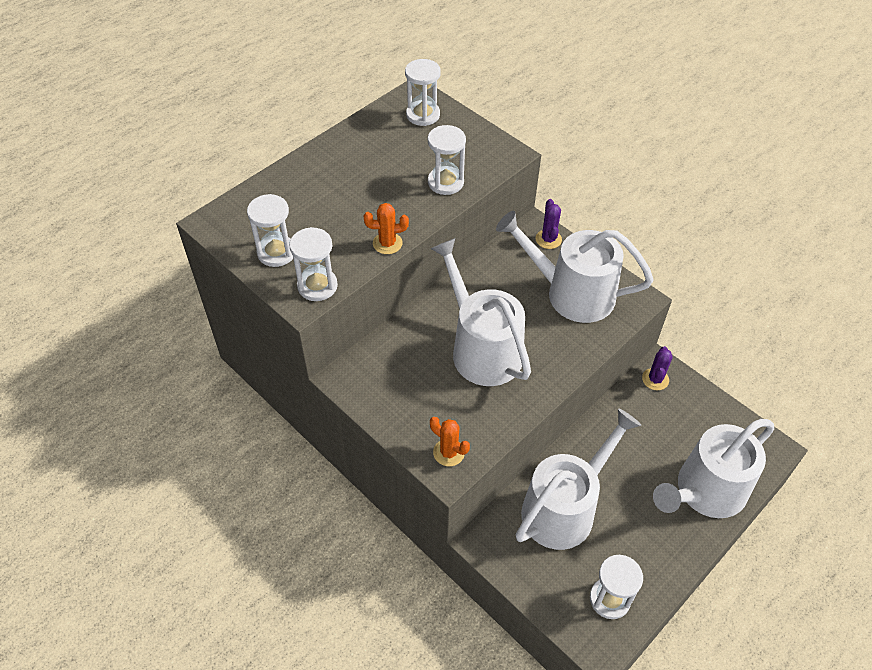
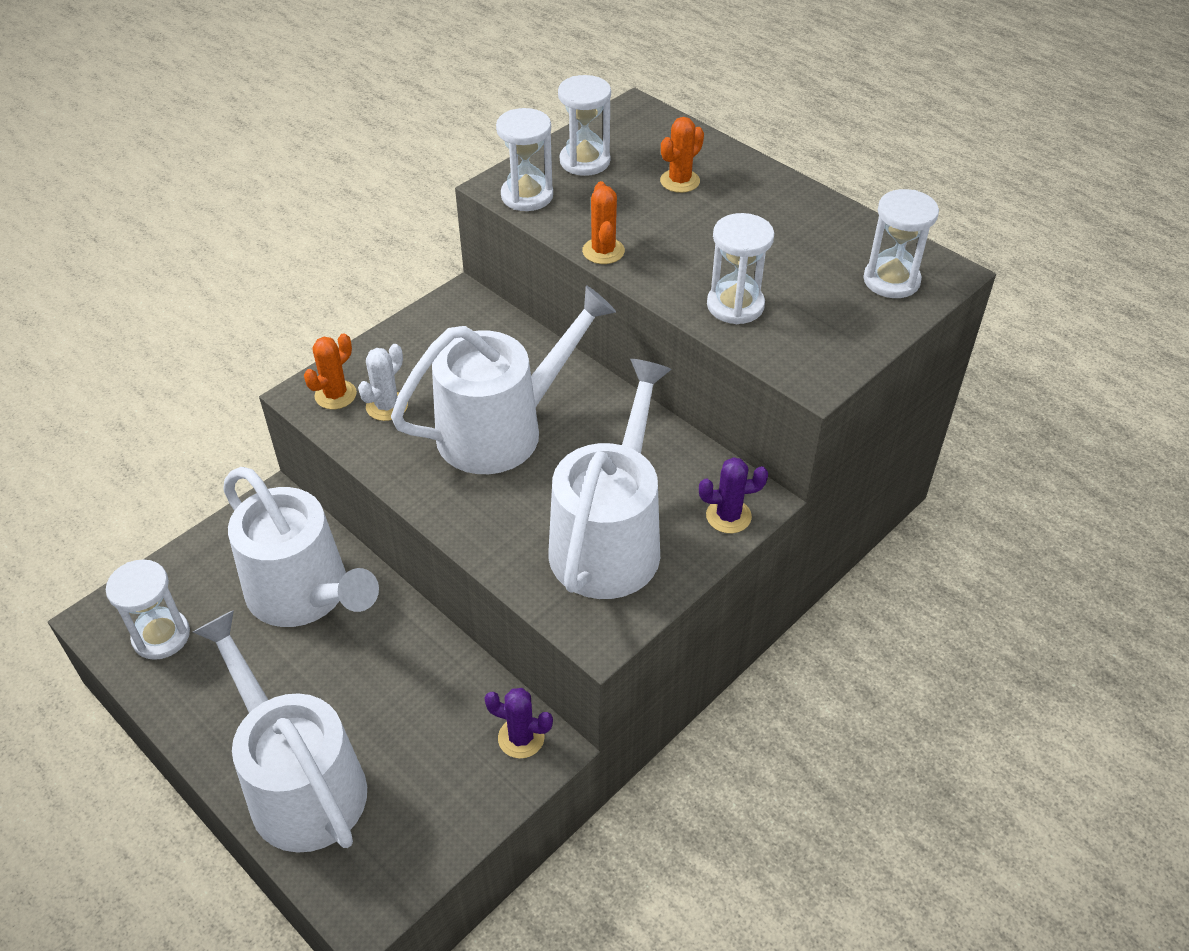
camera: 90 degrees right, 5 degrees down
none -> white cactus [358,344,408,421]
none -> orange cactus [660,117,704,193]

